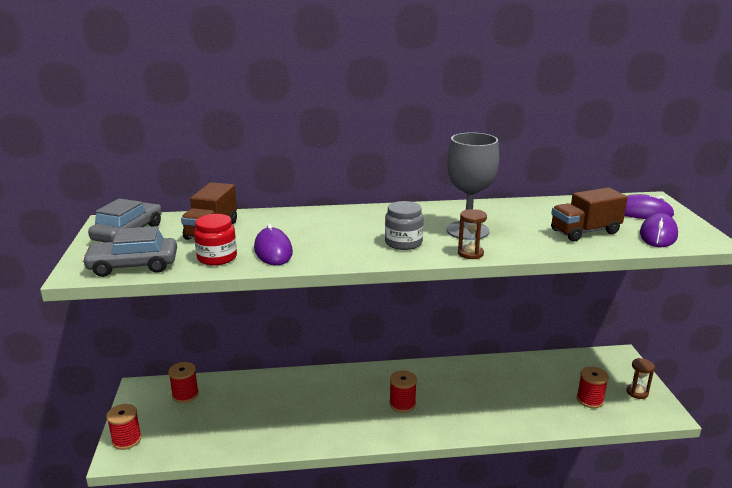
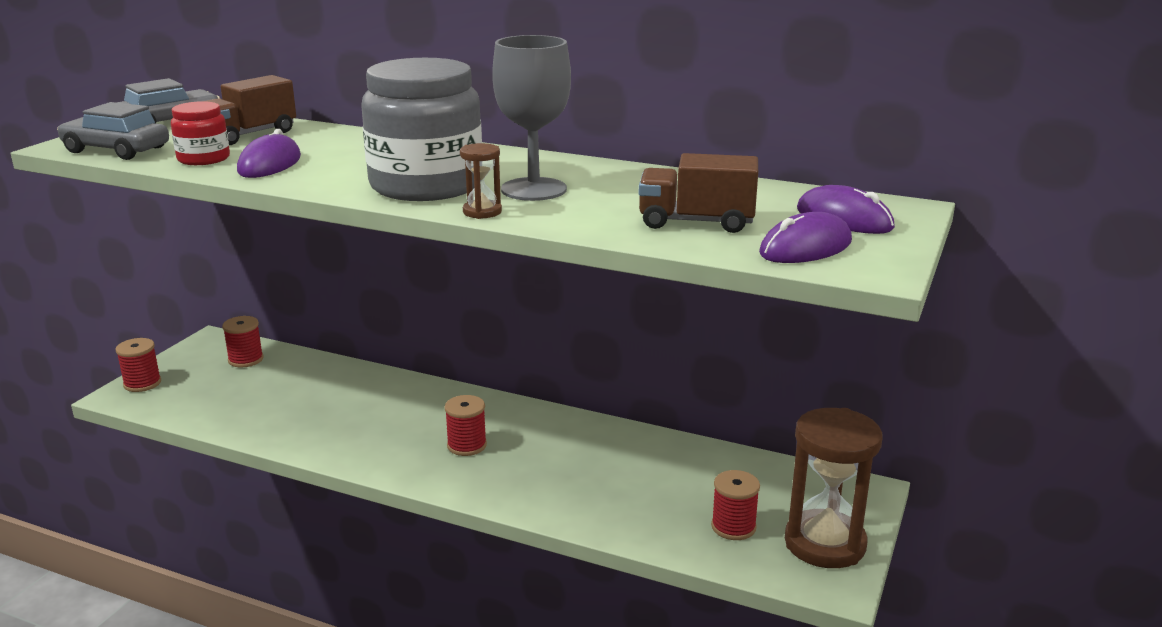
camera: 30 degrees right, 0 degrees up
grey jar [385,201,424,250] -> grey jar [361,58,482,201], size x2.06
brown hourglass [627,358,655,399] -> brown hourglass [785,408,883,568], size x2.20

